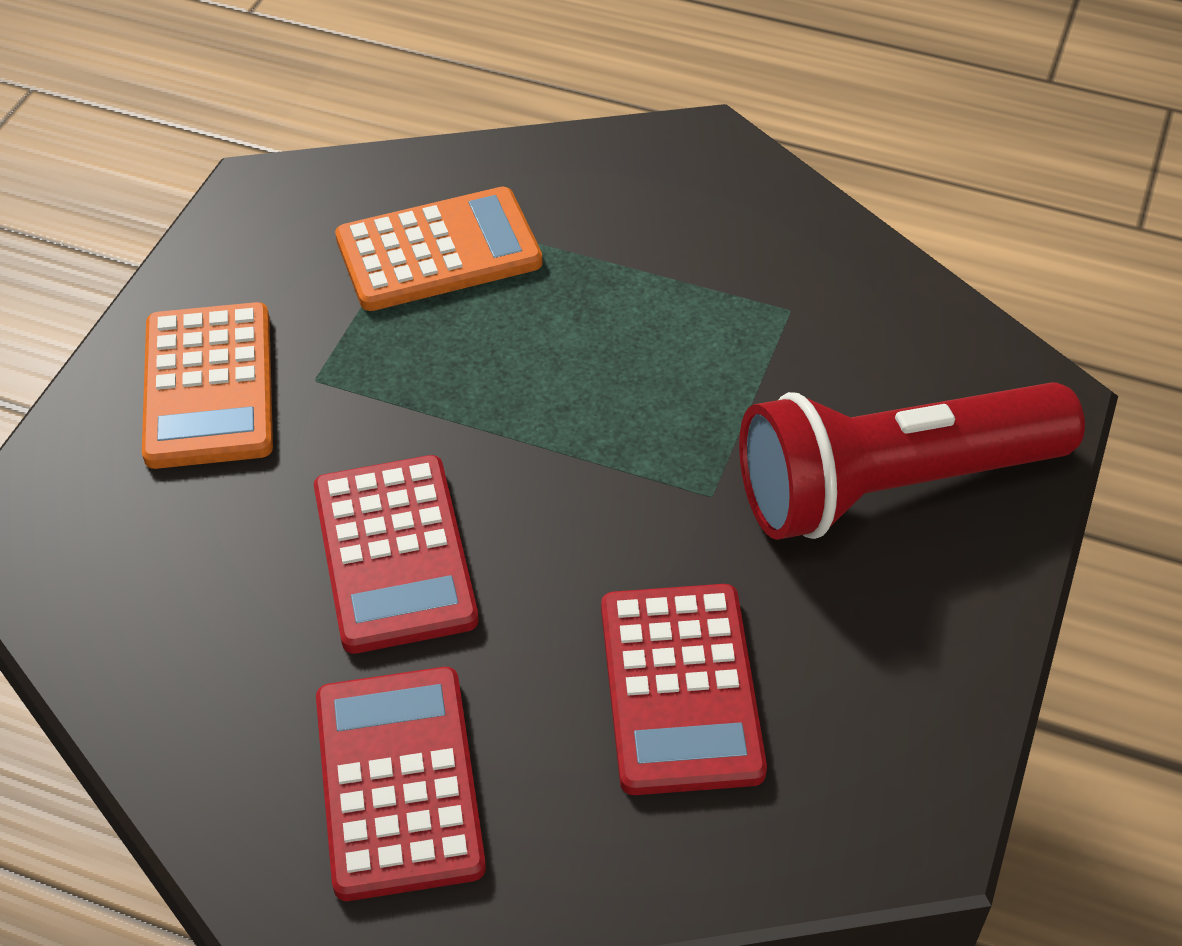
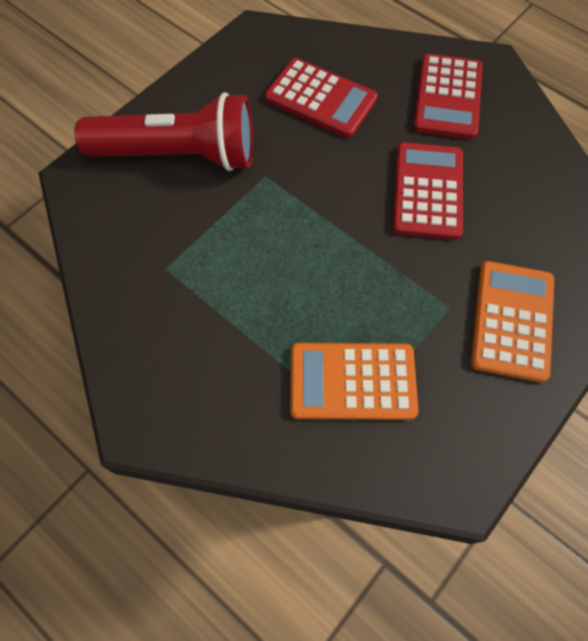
camera: 160 degrees left, 15 degrees up
red calculator [601,584,767,795] -> red calculator turned 105 degrees clockwise [265,58,378,138]

